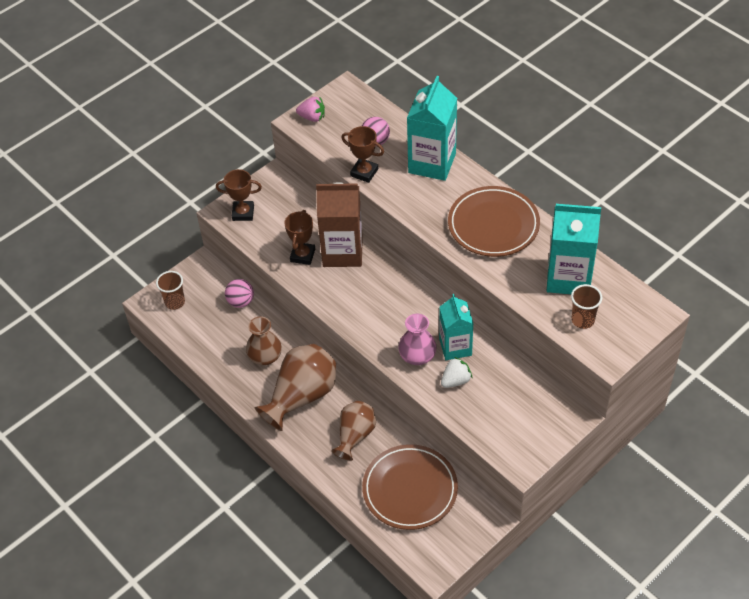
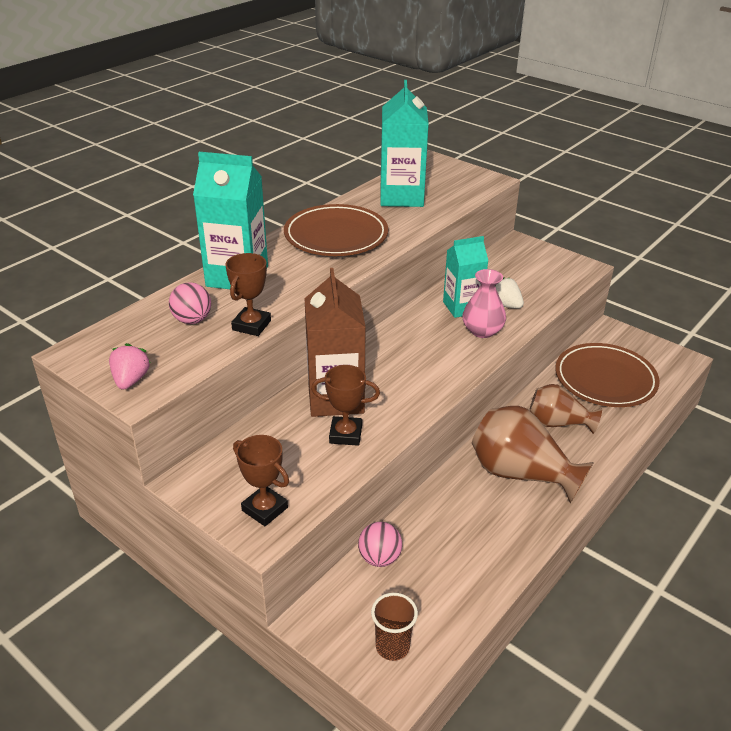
camera: 100 degrees left, 15 degrees down
brown trophy [216,169,262,221] -> brown trophy turned 45 degrees counterclockwise [233,435,289,526]
brown vase [246,317,282,365] -> none
brown cup [571,284,602,329] -> none

